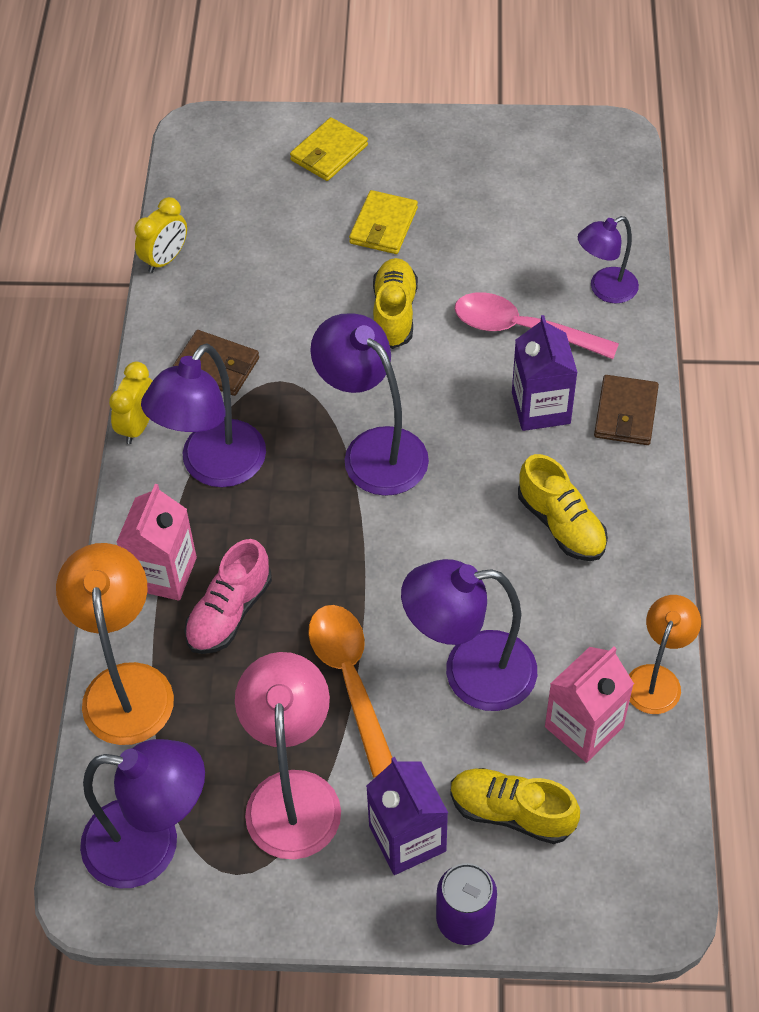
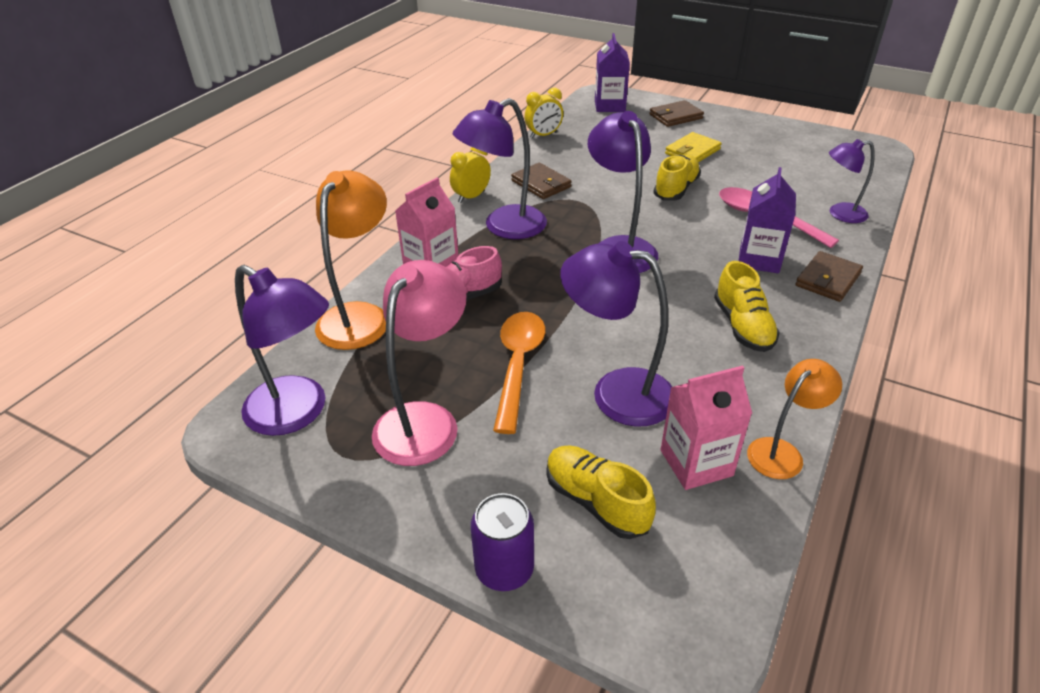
camera: 25 degrees right, 15 degrees down
yellow wallet [290,117,368,181] -> brown wallet [649,100,704,127]
purple carton [366,757,448,875] -> purple carton moved to [595,33,630,112]

